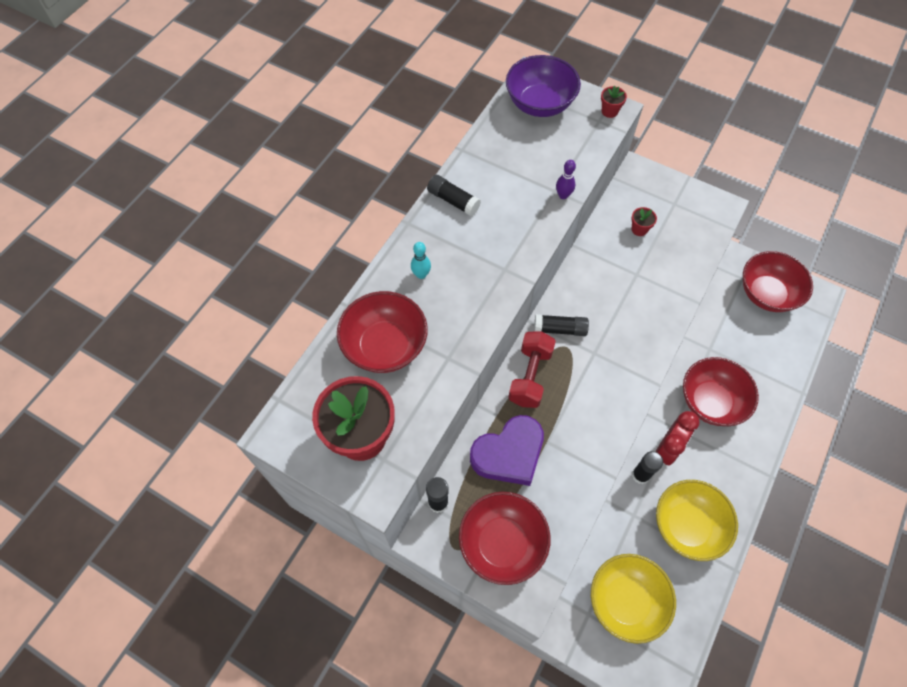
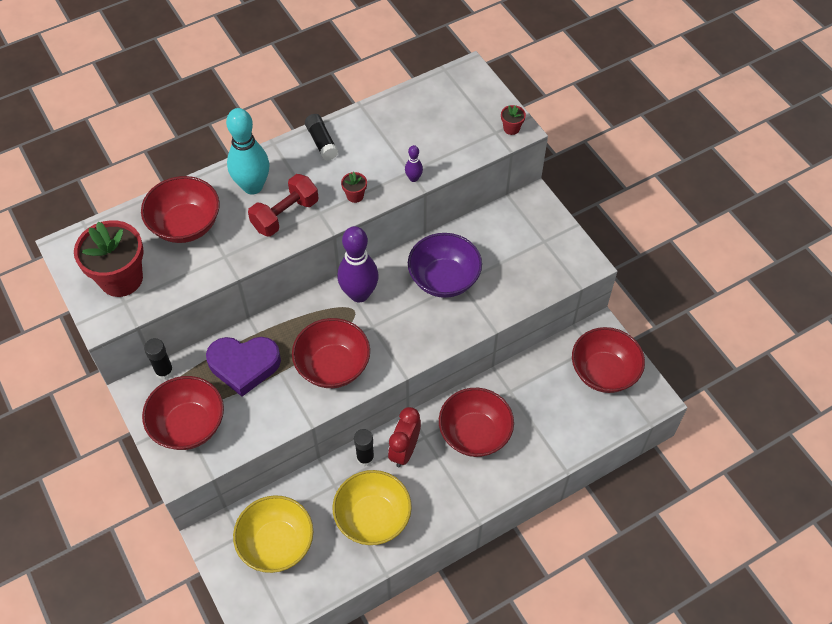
camera: 30 degrees right, 5 degrees down
turquoise bowling pin [411,242,431,279] -> turquoise bowling pin [226,108,269,195], size x2.26
purple bowl [506,55,581,117] -> purple bowl moved to [408,233,482,298]
red dumbbell [508,331,556,408] -> red dumbbell moved to [248,174,318,237]
black glue stick [534,314,589,336] -> purple bowling pin [337,226,379,302]
red flower pot [631,207,657,236] -> red flower pot moved to [341,172,367,203]
red clock [656,411,699,466] -> red clock turned 135 degrees clockwise [388,407,421,467]
none -> red bowl [292,318,370,388]

